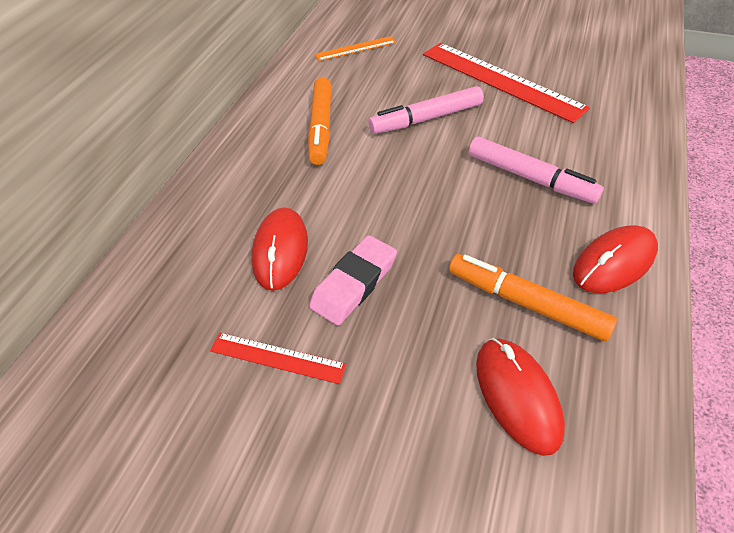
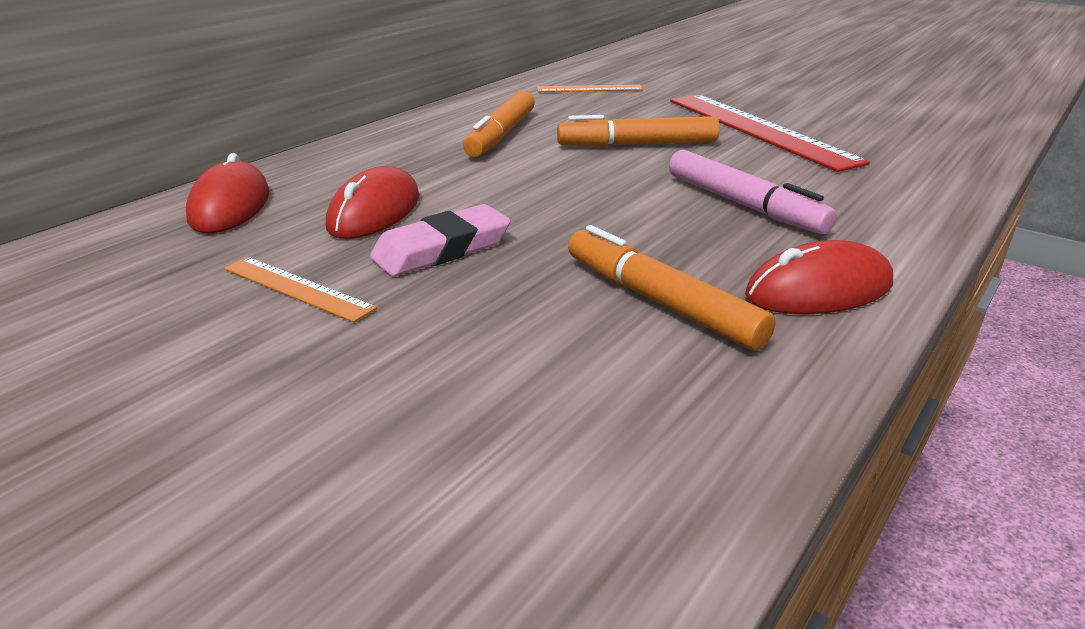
camera: 15 degrees right, 20 degrees down
red ruler [210,333,347,384] -> orange ruler [224,257,377,322]
pink marker [369,86,484,134] -> orange marker [557,115,720,147]
red mouse [476,338,565,456] -> red mouse moved to [186,153,269,233]

